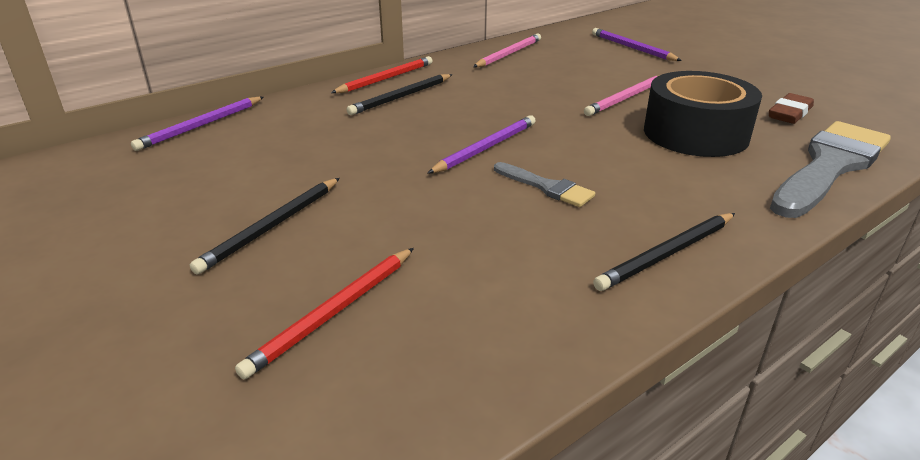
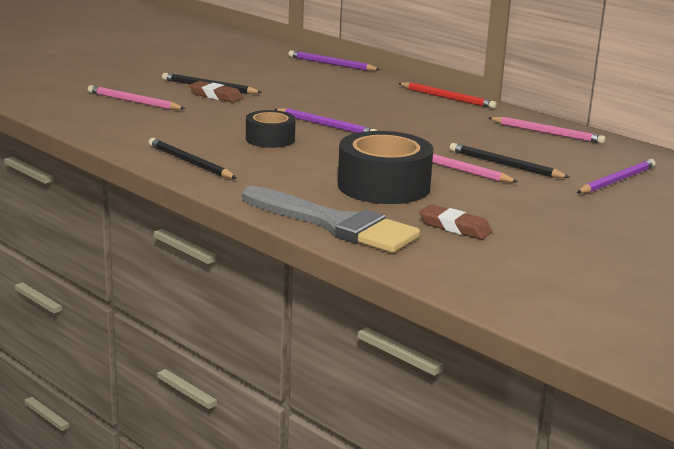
camera: 80 degrees right, 10 degrees down
red pencil [235,248,414,379] -> pink pencil [88,85,185,110]
black pencil [346,74,453,115] -> black pencil moved to [450,143,570,178]
grey brush [494,162,595,207] -> black tape [246,110,296,148]
none -> brown eraser [189,81,243,103]

